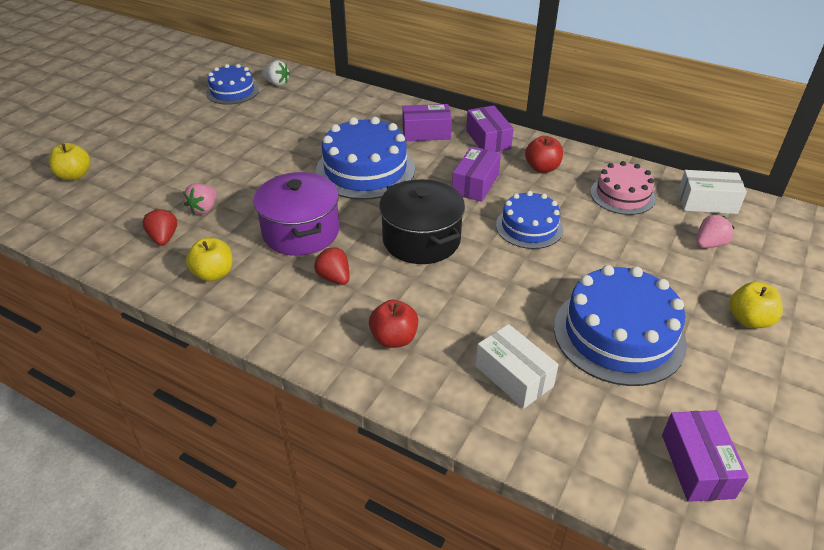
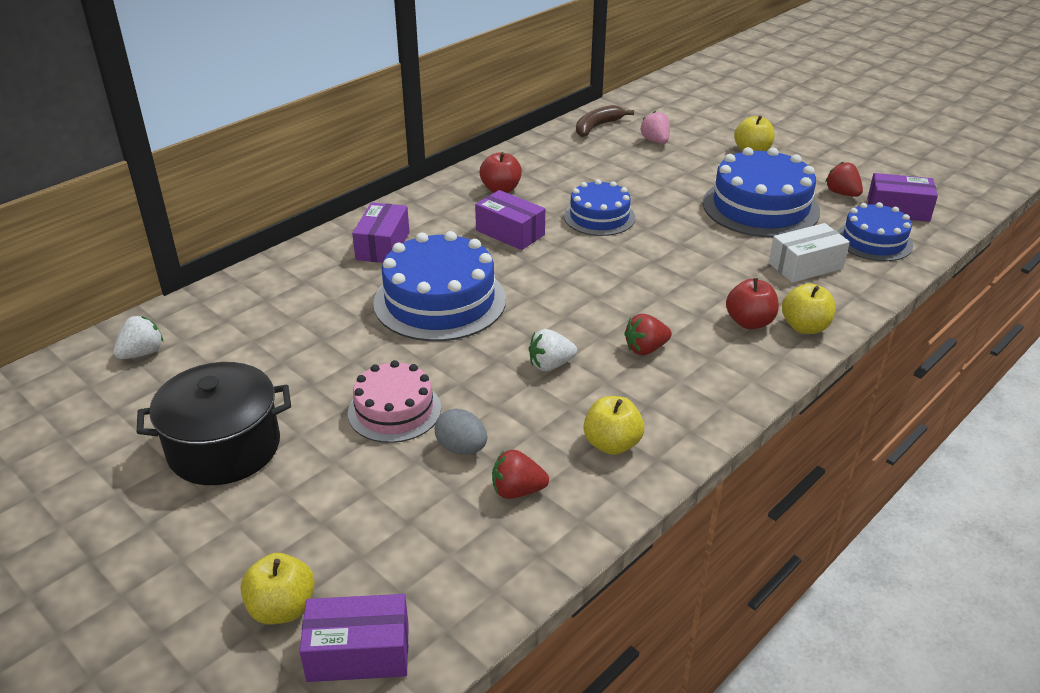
camera: 75 degrees left, 5 degrees down
pink strawberry [183,183,217,214] -> grey egg [435,408,487,455]
blue cake [206,64,259,105] -> blue cake moved to [837,202,913,261]
purple pot [253,172,339,256] -> white strawberry [529,329,577,371]
black pot [379,179,465,264] -> black pot moved to [137,362,291,485]
purple box [466,105,514,152] -> purple box moved to [299,594,409,682]
pink cake [591,161,656,215] -> pink cake moved to [348,360,441,443]
white box [678,170,747,214] -> brown banana [576,105,634,137]
none -> yellow apple [782,283,836,334]
none -> red strawberry [825,162,863,197]

